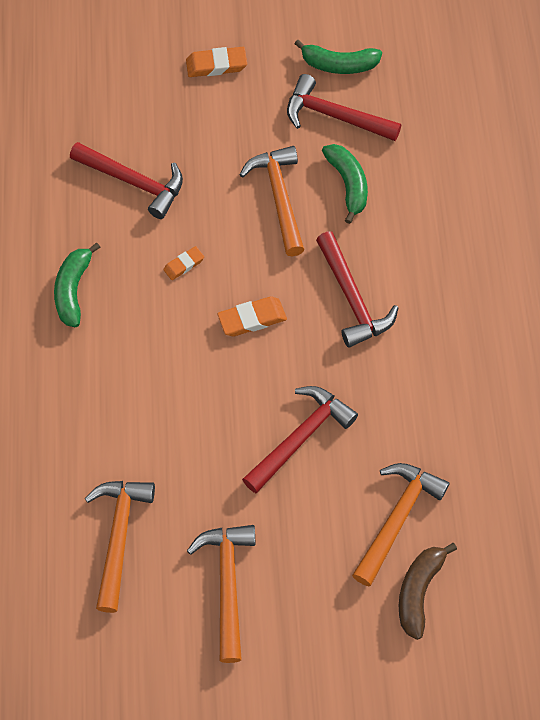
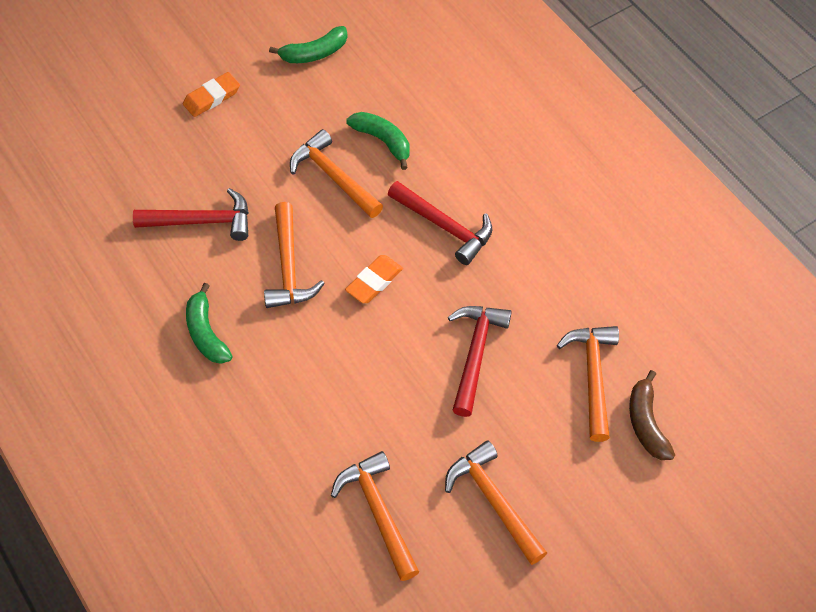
camera: 30 degrees left, 5 degrees down
orange eraser [163,246,204,280] -> orange hammer [264,202,325,308]
red hammer [287,74,401,141] -> none

